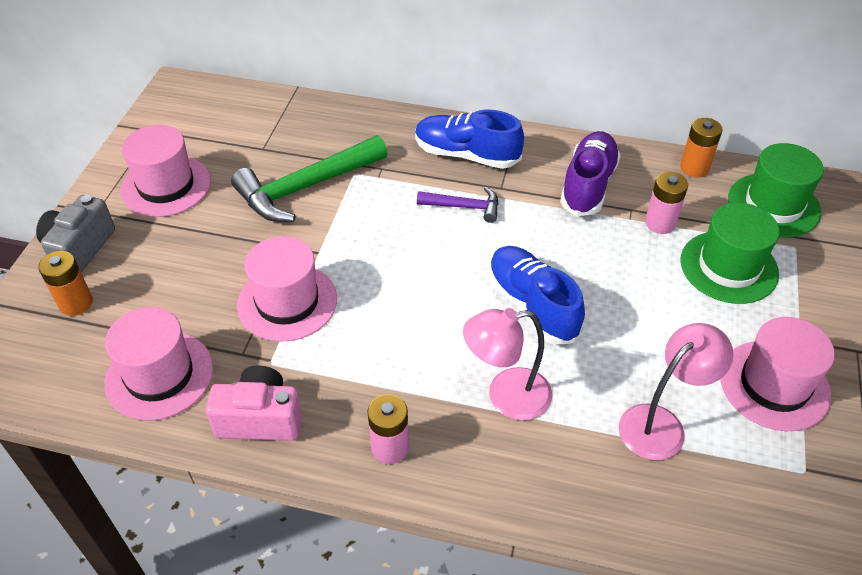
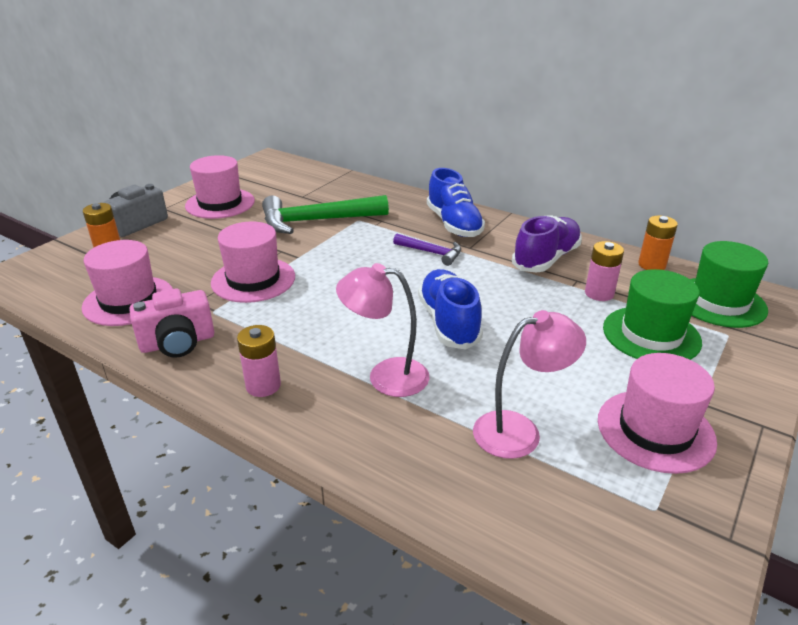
camera: 20 degrees right, 15 degrees down
pink camera [206,365,302,441] -> pink camera turned 135 degrees clockwise [129,288,214,358]
blue shoe [415,110,524,169] -> blue shoe turned 150 degrees counterclockwise [427,168,485,237]

